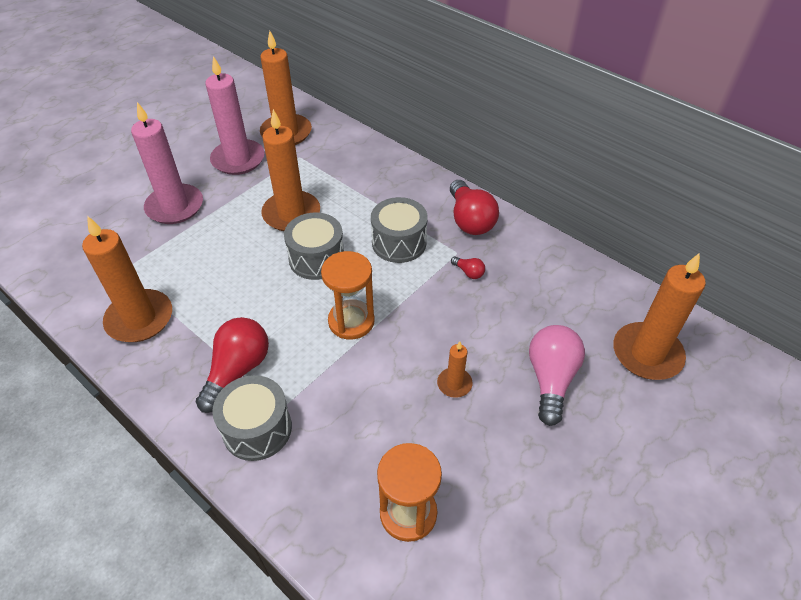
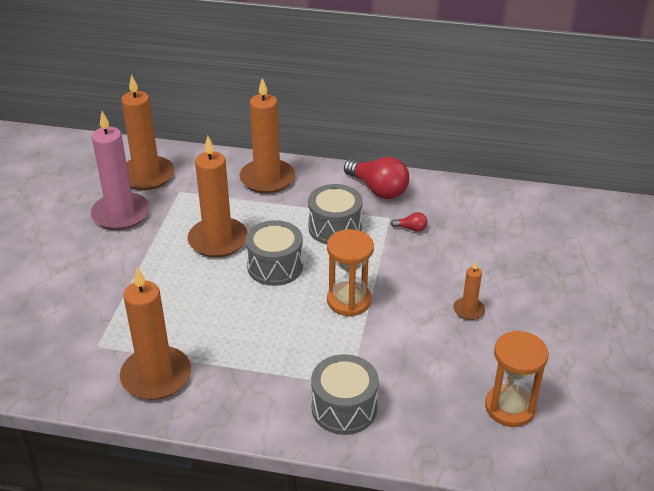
camera: 30 degrees left, 10 degrees down
pink candle [131,102,203,224] -> none
red light bulb [196,317,269,413] -> none
pink light bulb [529,325,585,426] -> none
orange candle [613,253,706,380] -> orange candle moved to [239,78,295,194]

